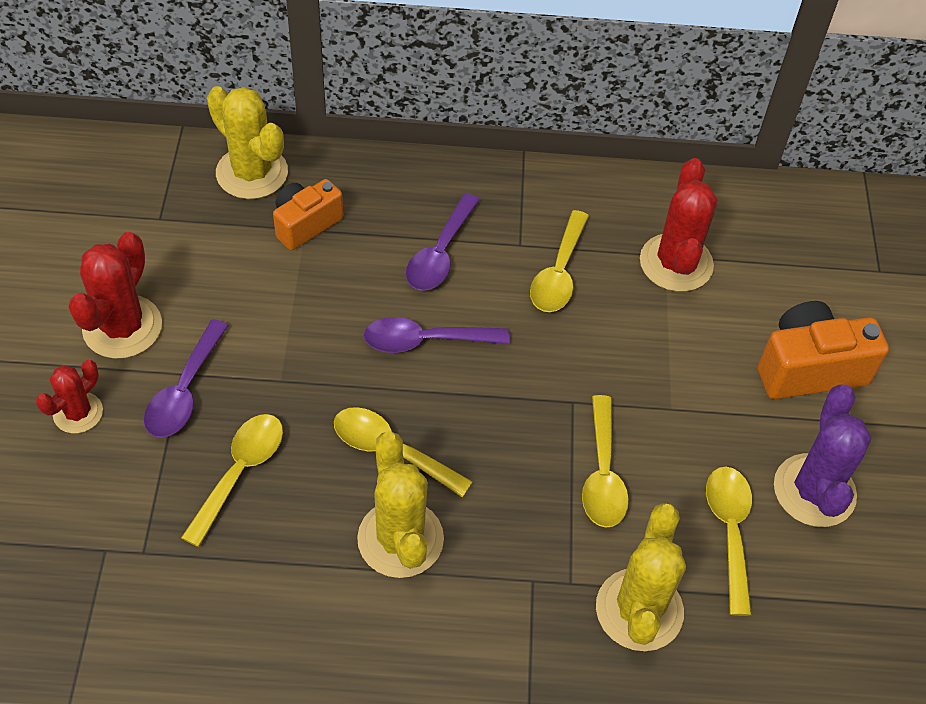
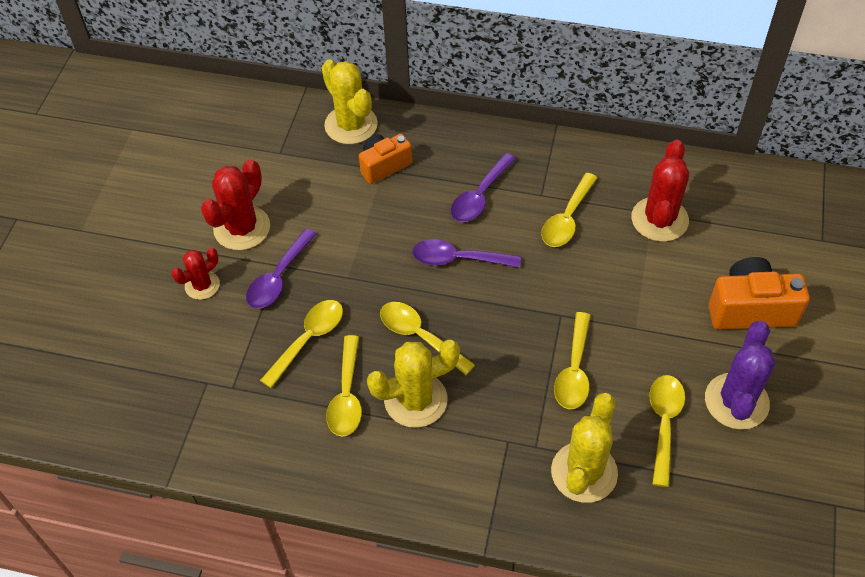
camera: 15 degrees right, 0 degrees up
yellow cactus [357,431,444,578] -> yellow cactus turned 75 degrees clockwise [367,340,460,428]
none -> yellow spoon [326,335,362,437]

